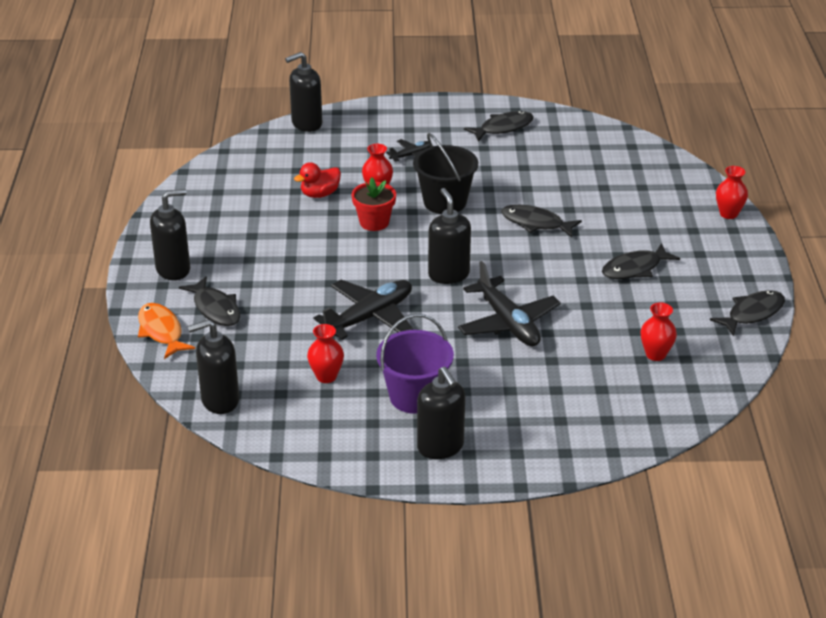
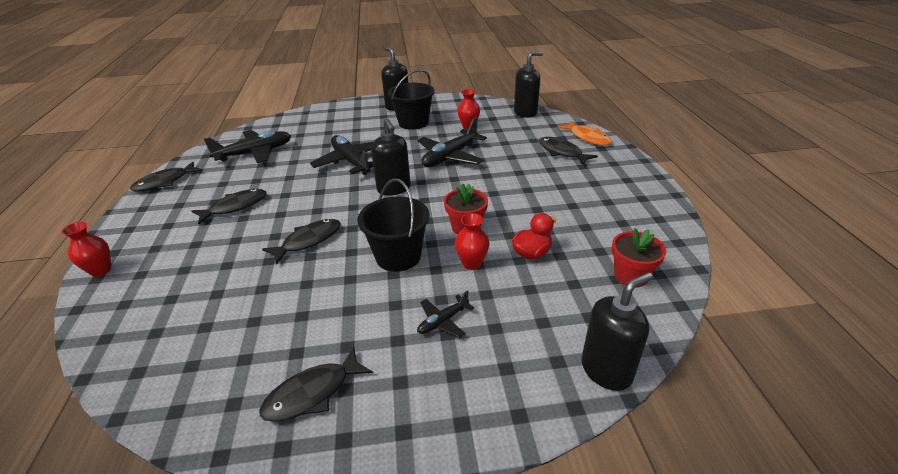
camera: 175 degrees right, 0 degrees up
black soap dispenser [150,189,190,280] -> none
purple bucket [376,314,454,414] -> black bucket [388,69,434,130]
black fish [501,205,582,237] -> black fish turned 60 degrees counterclockwise [262,219,341,265]
red vase [640,303,677,361] -> black plane [204,130,291,163]
none -> red flower pot [612,228,666,287]

